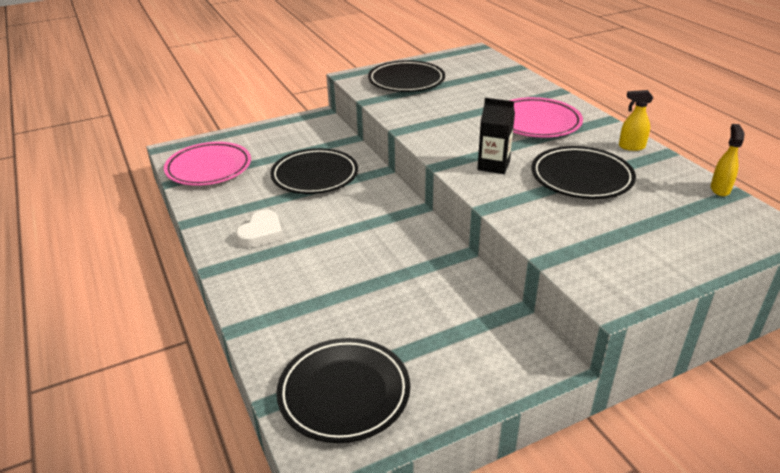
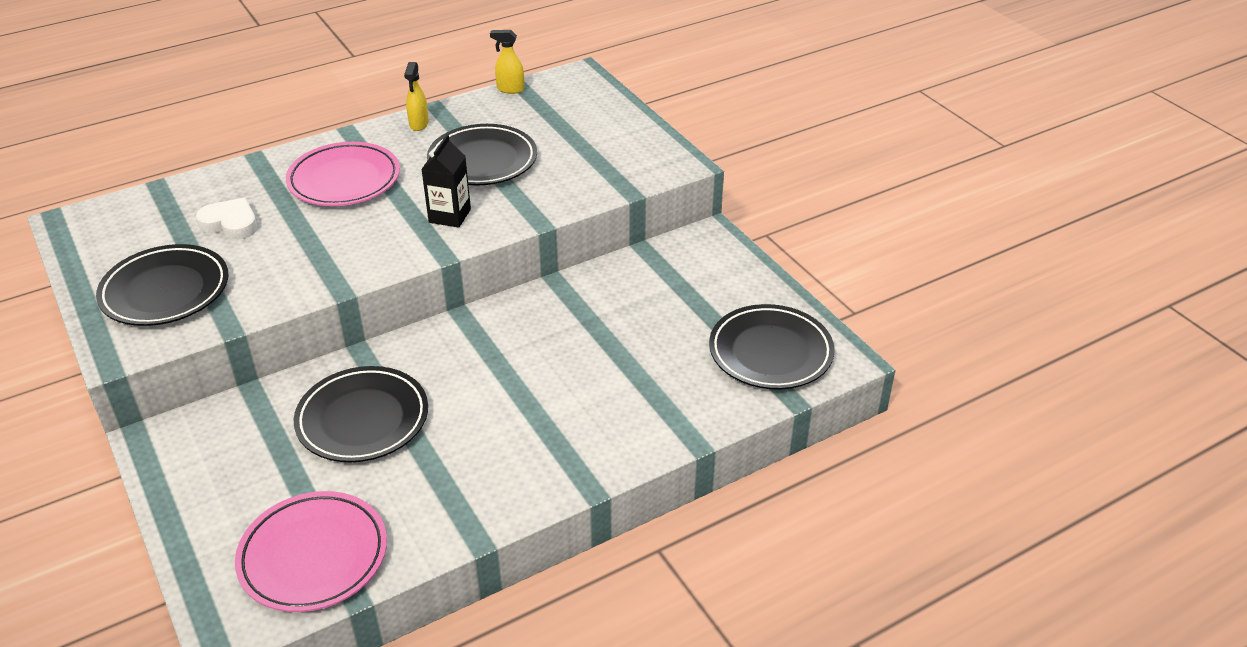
camera: 95 degrees left, 5 degrees up
white heart [236,210,283,248] -> white heart moved to [196,198,257,240]

